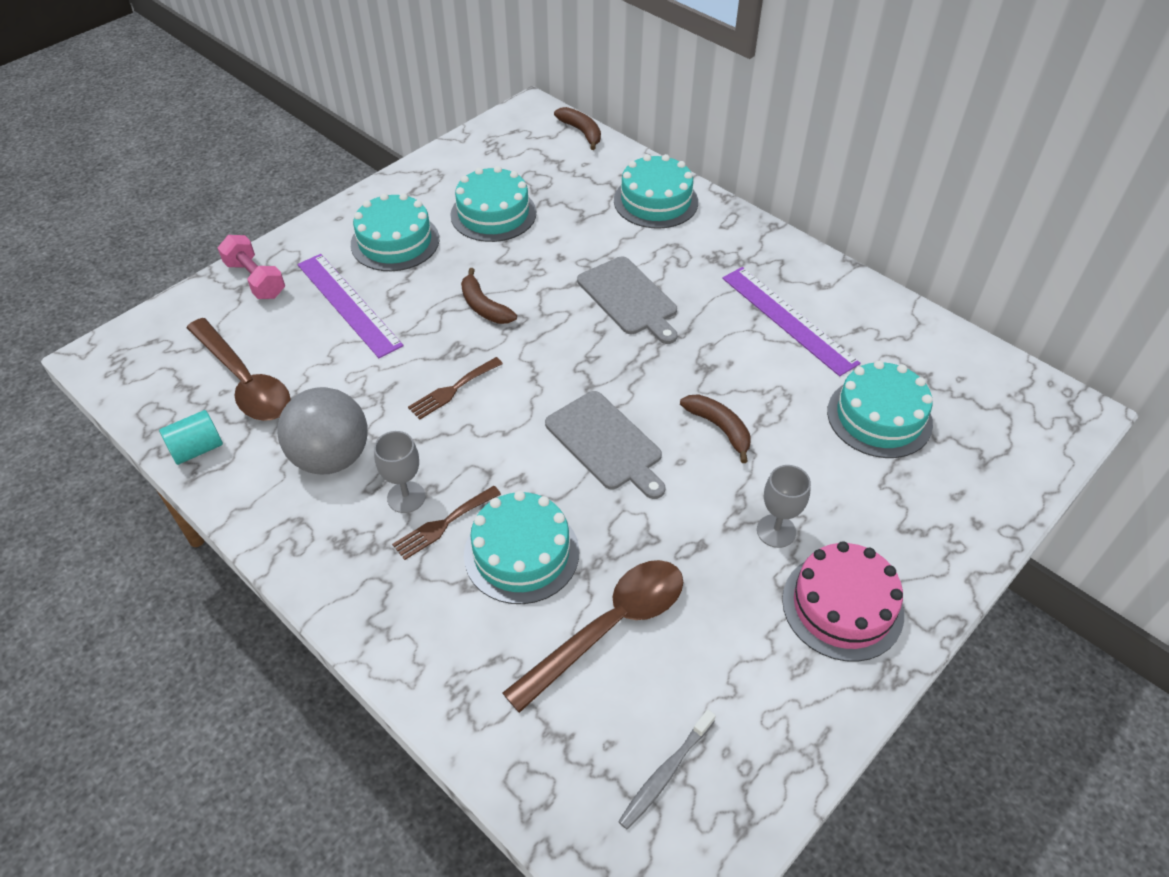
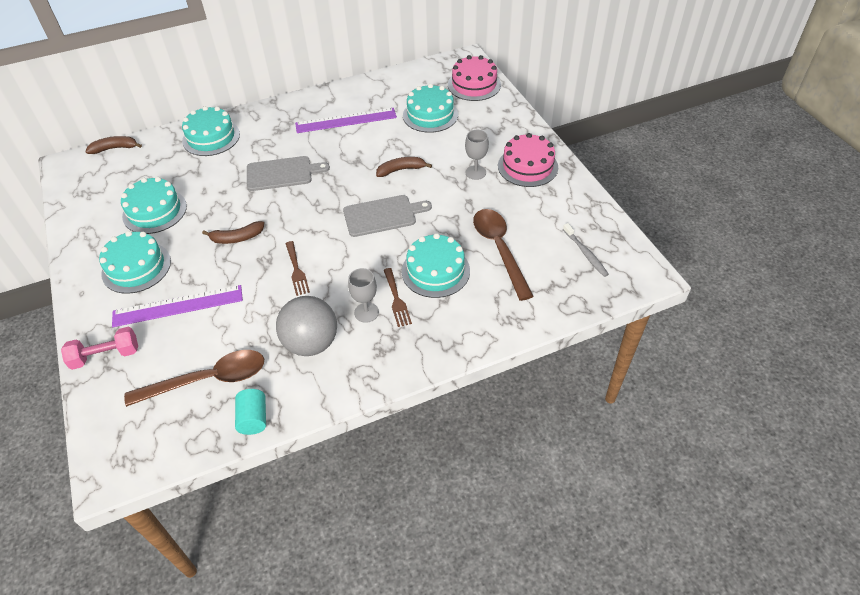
camera: 65 degrees left, 0 degrees up
none -> pink cake [448,55,501,101]

